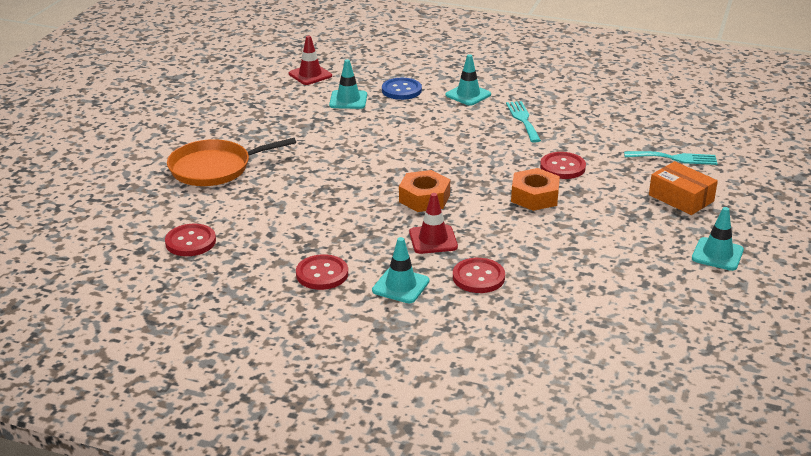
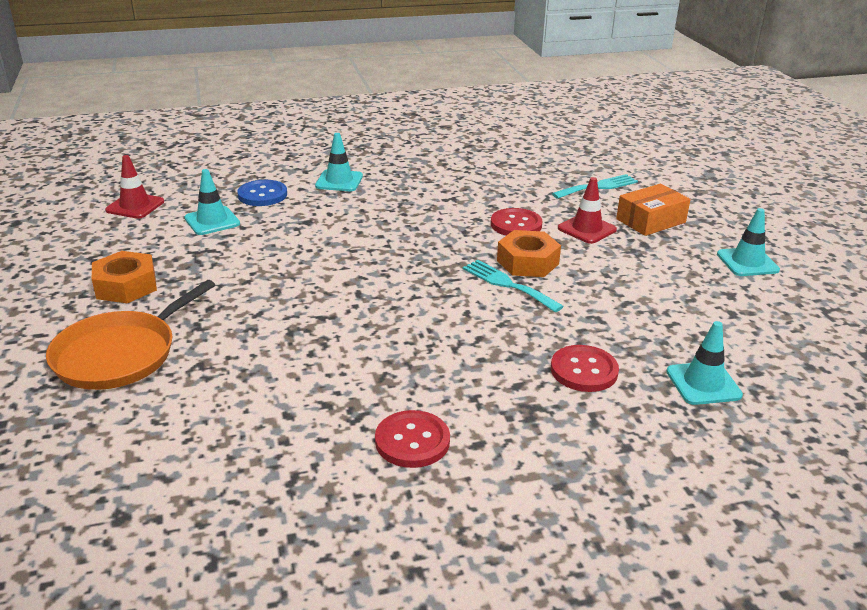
camera: 35 degrees left, 0 degrees up
red button [165,224,216,256] -> none
turquoise traffic cone [372,237,430,303] -> turquoise traffic cone moved to [666,321,743,405]
orange nut [399,170,450,212] -> orange nut moved to [92,251,157,303]
red traffic cone [409,193,458,254] -> red traffic cone moved to [558,177,617,244]
turquoise fork [506,101,541,143] -> turquoise fork moved to [462,260,564,312]
orange box [649,161,718,215] -> orange box turned 45 degrees counterclockwise [616,184,691,236]

